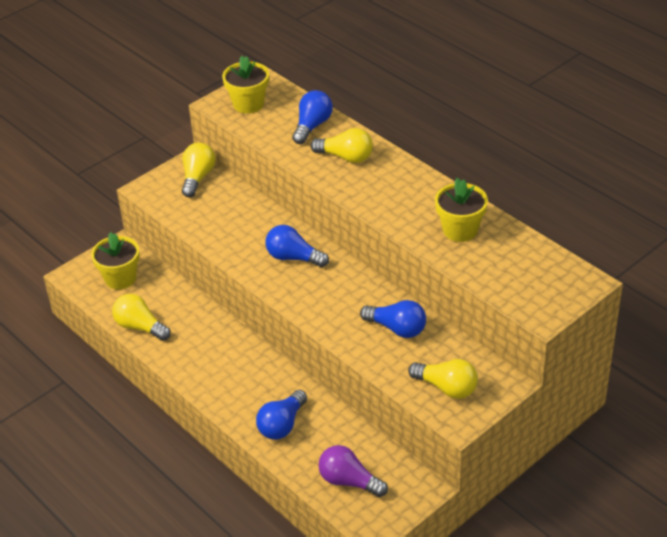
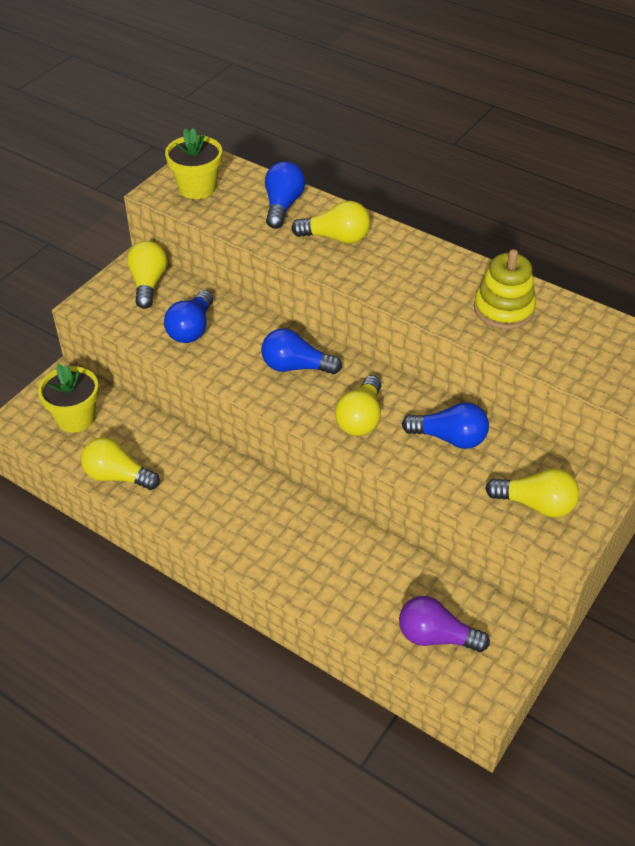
camera: 15 degrees left, 5 degrees up
blue light bulb [256,390,307,440] -> blue light bulb moved to [164,290,213,343]
yellow flower pot [435,178,488,242] -> yellow stacking toy [474,249,536,329]
none -> yellow light bulb [335,375,382,436]

